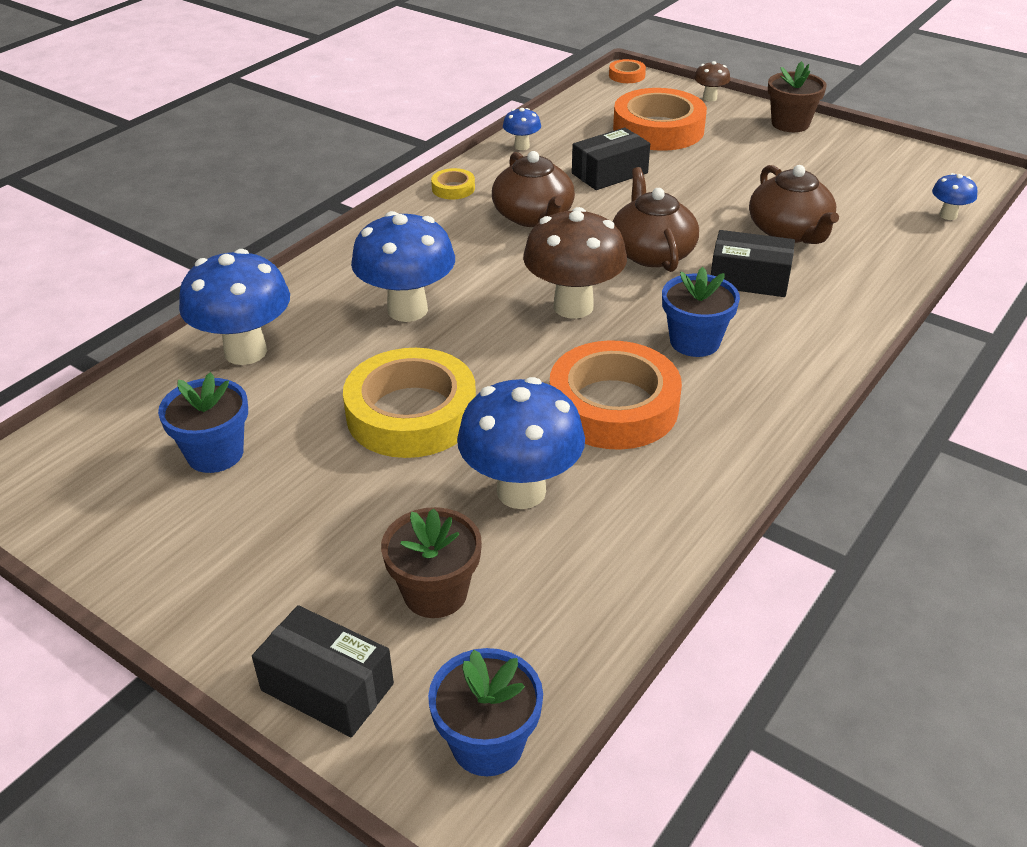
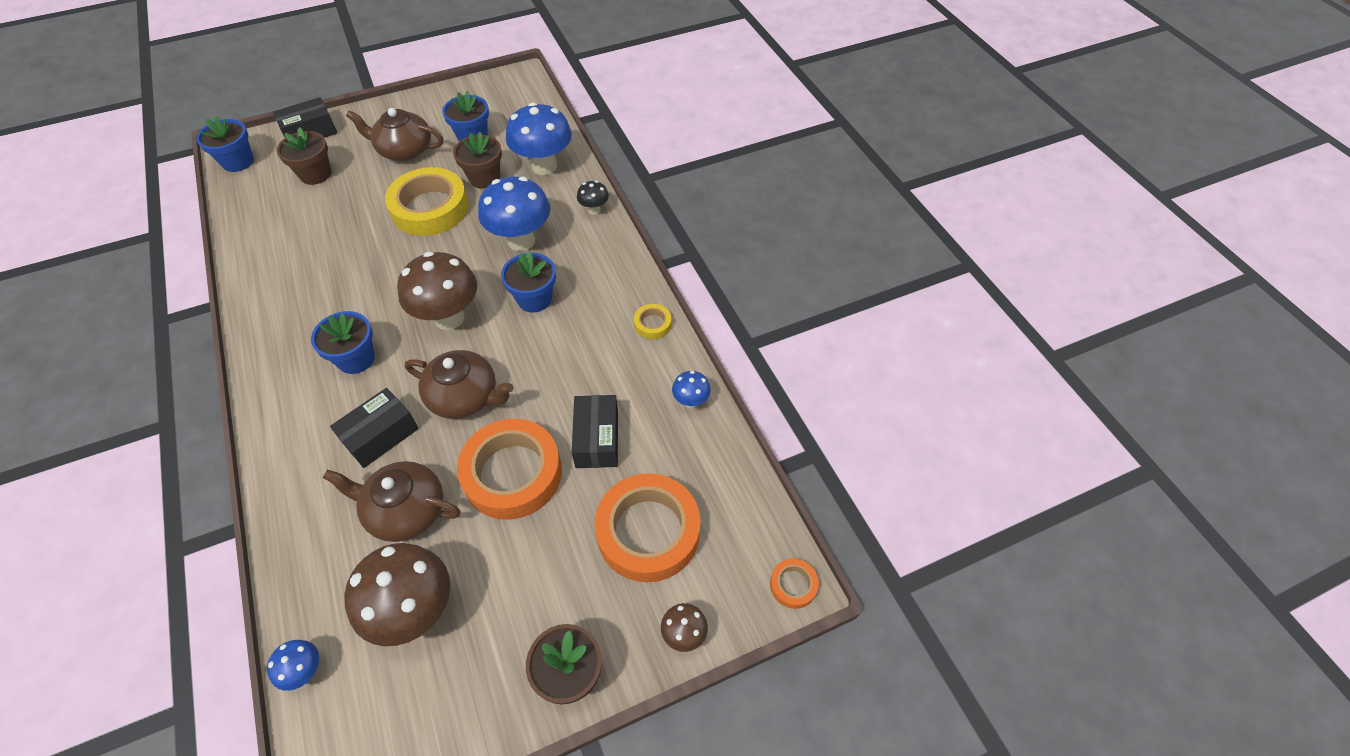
camera: 120 degrees right, 15 degrees up
blue mushroom [457,377,585,509] -> none
brown teapot [492,151,575,227] -> brown teapot moved to [346,108,443,161]
orange tape [550,340,682,450] -> orange tape moved to [457,419,562,519]
none -> brown mushroom [344,543,450,646]
none -> brown flower pot [453,132,502,189]
none -> blue flower pot [501,251,556,313]
none -> black mushroom [577,181,609,215]

